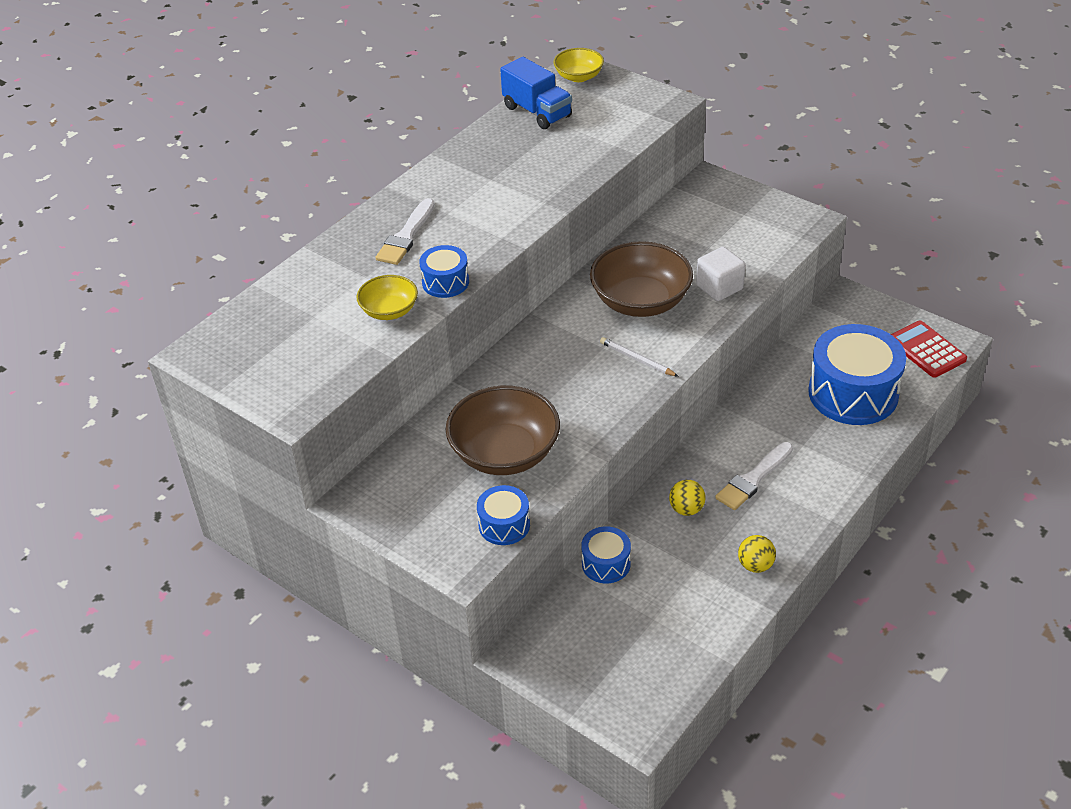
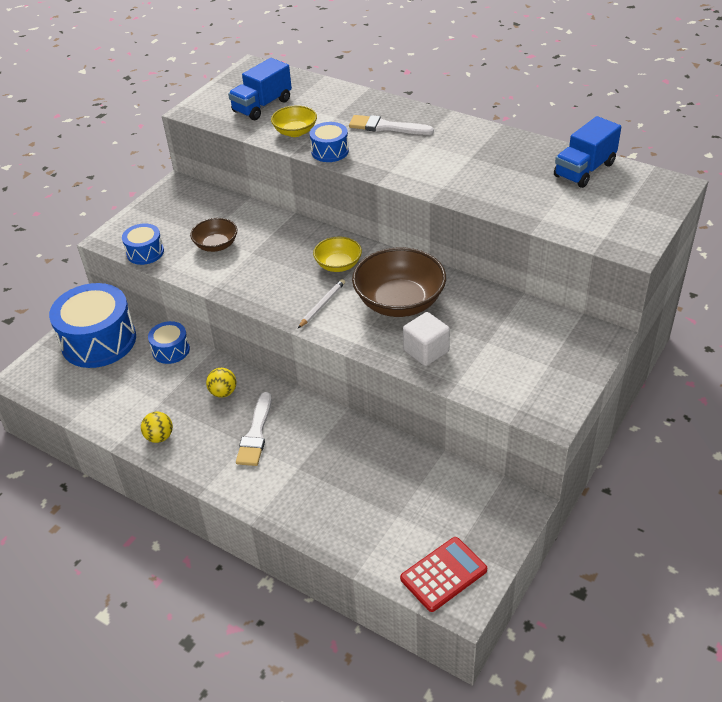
camera: 85 degrees right, 0 degrees up
brown bowl [446,386,560,475] -> brown bowl [190,218,237,252], size x0.55
yellow bowl [553,48,604,82] -> yellow bowl moved to [313,237,362,272]
white brush [715,442,793,510] -> white brush turned 120 degrees counterclockwise [236,392,272,466]
blue drum [808,324,906,425] -> blue drum moved to [49,283,136,368]
none -> blue truck [228,58,292,120]

